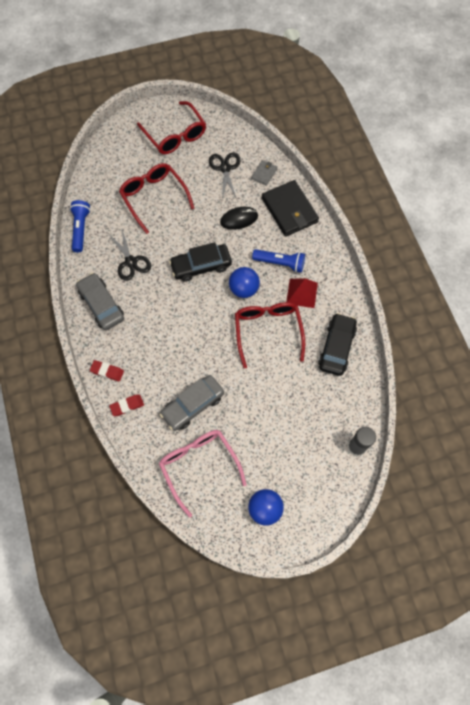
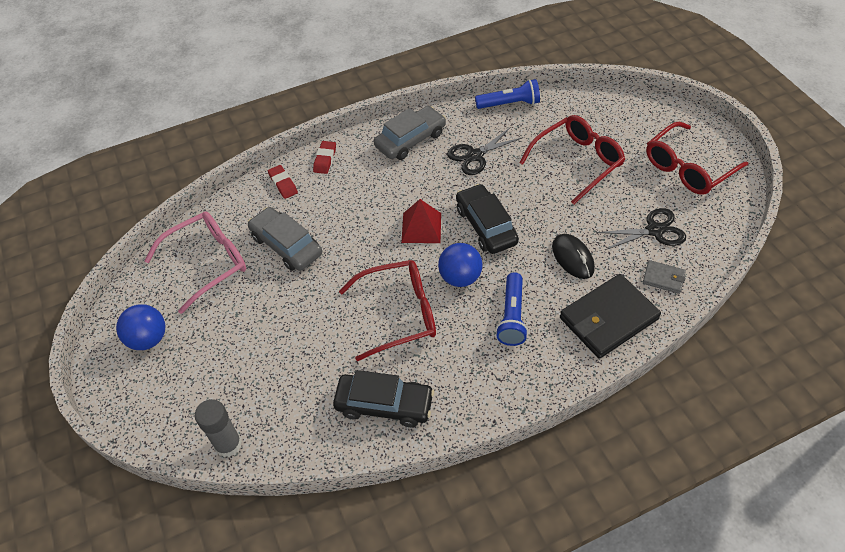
camera: 85 degrees right, 15 degrees down
red pyramid [286,278,318,308] -> red pyramid moved to [401,199,441,243]

